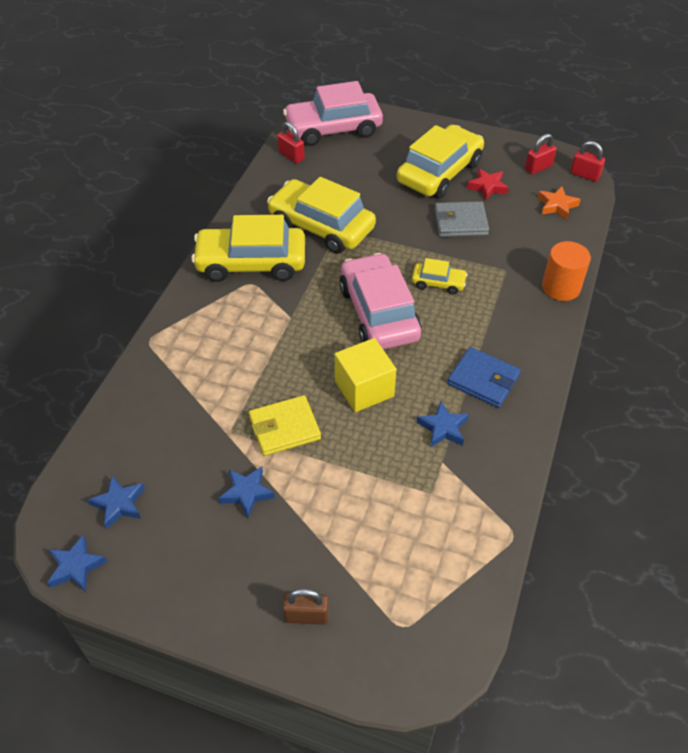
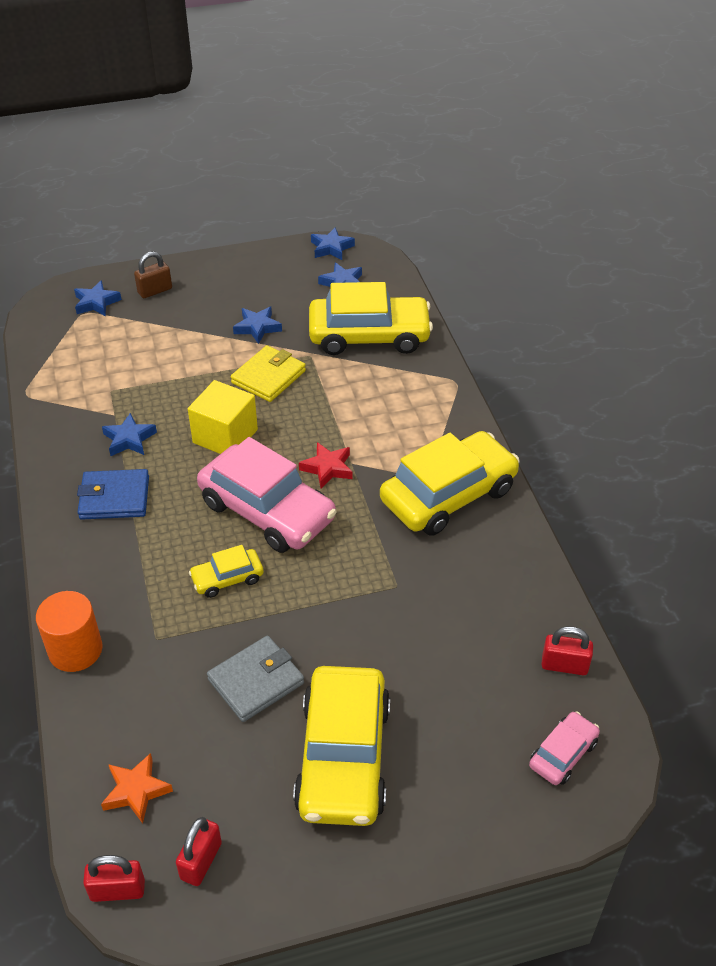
camera: 145 degrees right, 5 degrees down
yellow car [267,177,376,254] -> yellow car moved to [309,282,433,355]
pink car [283,81,383,146] -> pink car [529,712,600,785], size x0.47
red star [467,168,509,201] -> red star moved to [299,442,352,488]
none -> blue star [74,280,122,316]

